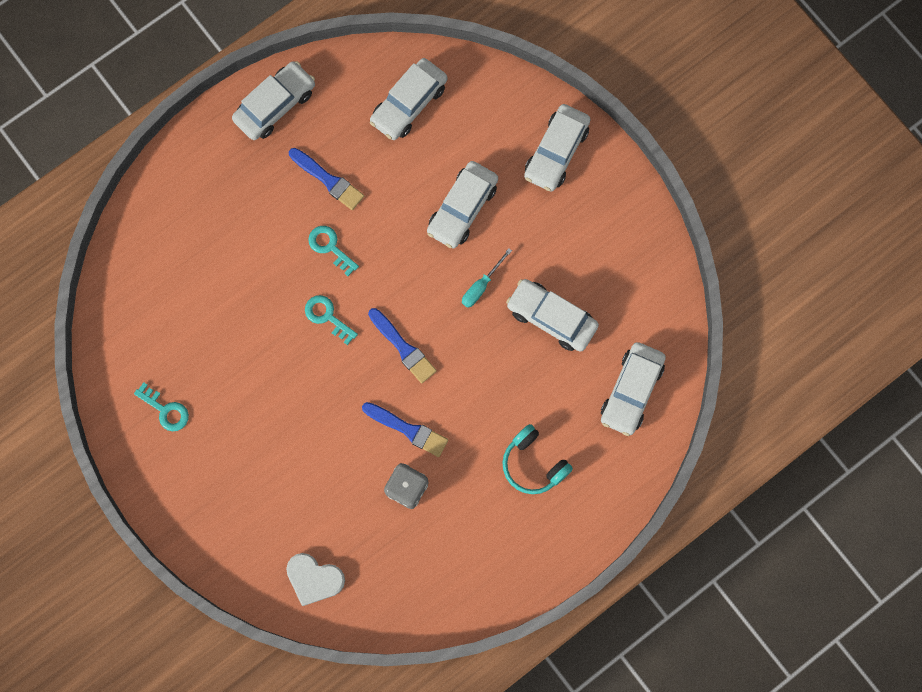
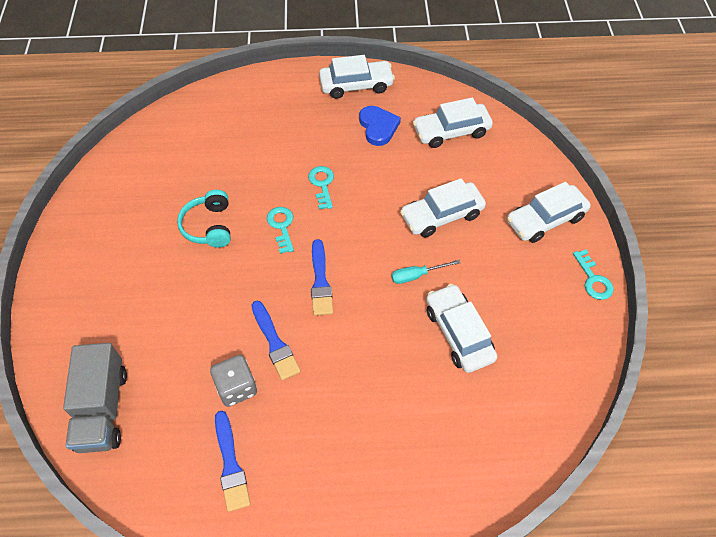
camera: 35 degrees right, 20 degrees down
turquoise key [134,382,189,432] -> turquoise key moved to [573,249,614,300]
white heart [286,553,345,606] -> grey truck [63,343,127,453]
blue brush [289,148,364,210] -> blue brush moved to [215,411,250,512]
turquoise headphones [503,424,573,494] -> turquoise headphones moved to [177,190,231,248]
white car [601,342,666,436] -> none
none -> blue heart [359,106,401,146]

